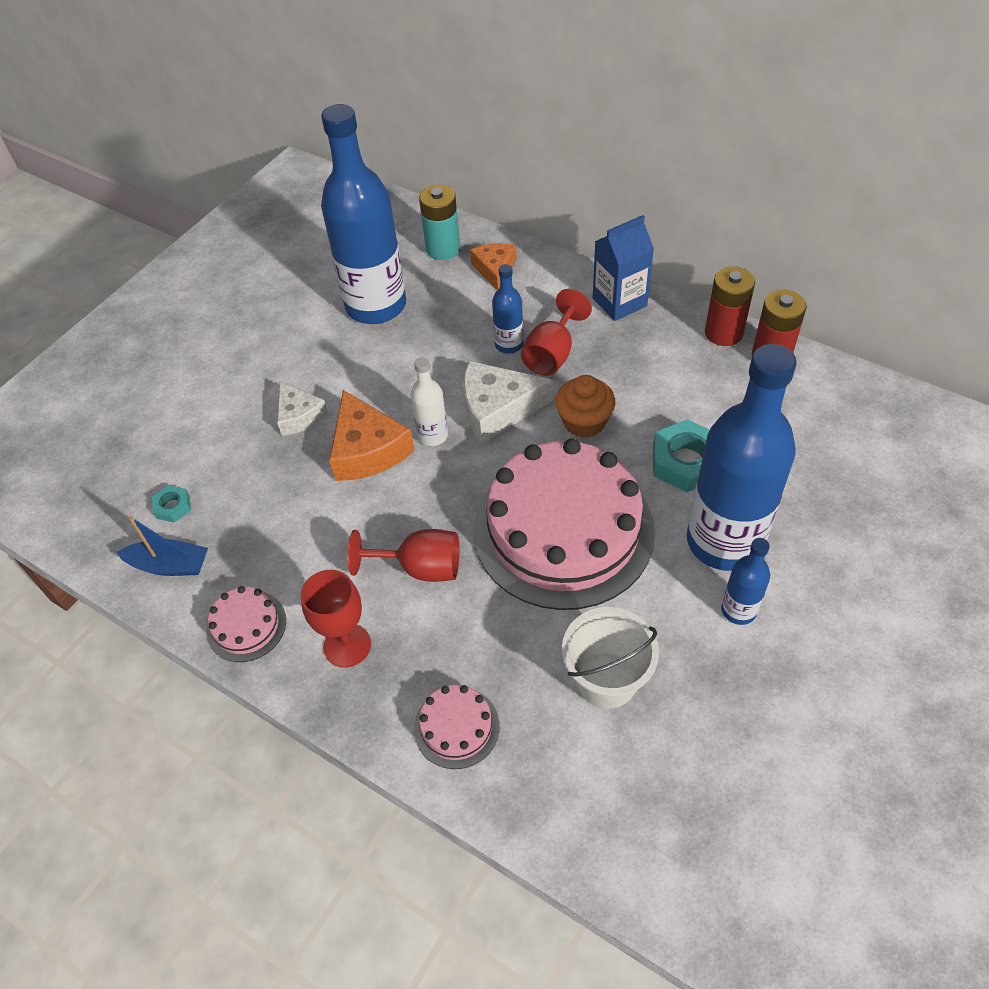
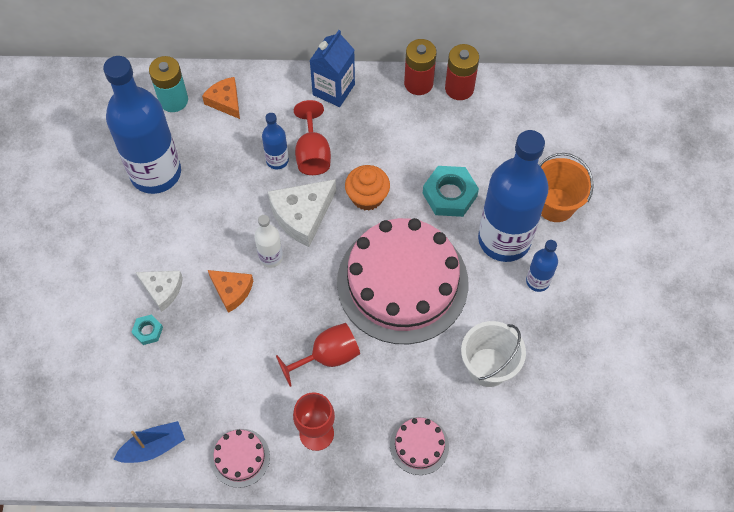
camera: 35 degrees left, 10 degrees up
turquoise nut [152,485,191,523] -> turquoise nut moved to [132,314,163,345]
orange cheese [329,390,415,481] -> orange cheese [208,270,253,313], size x0.63
none -> orange bucket [540,153,594,222]

